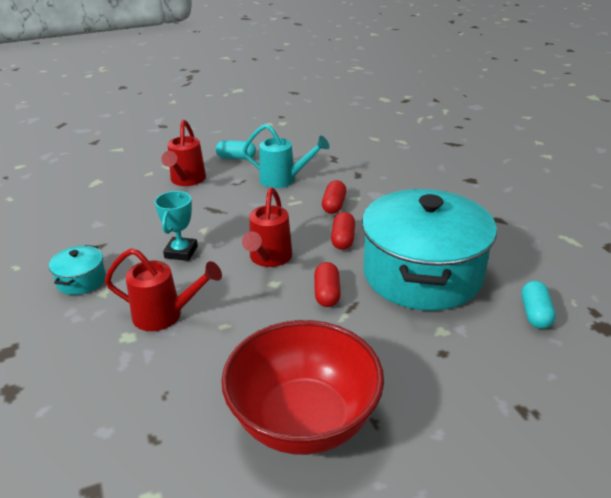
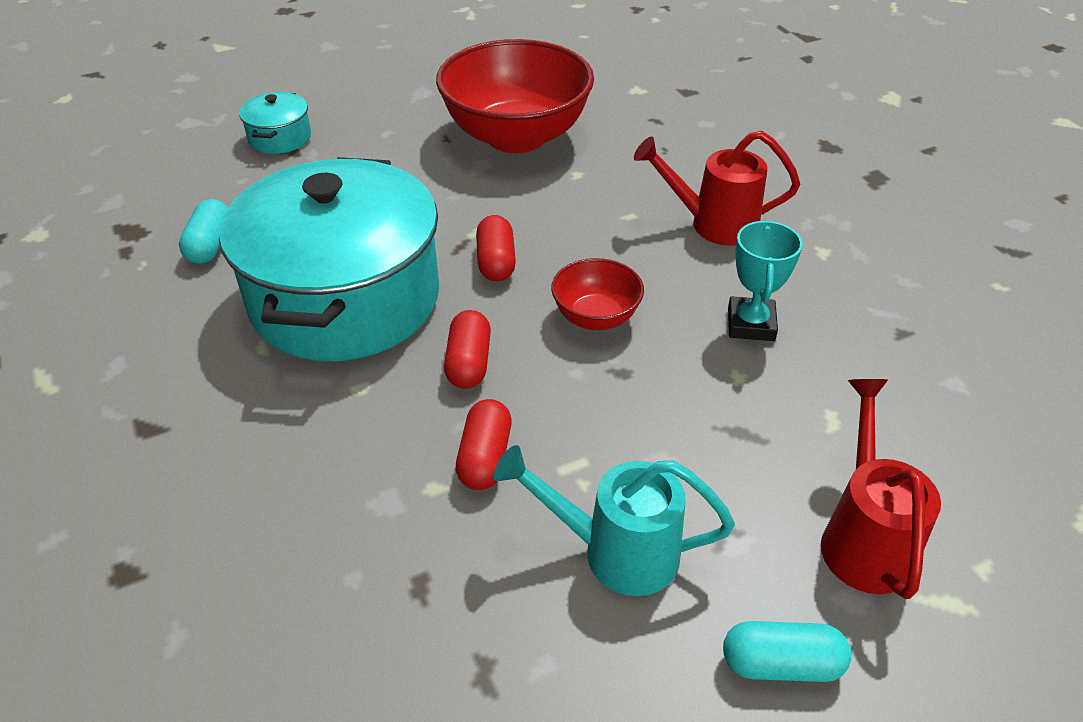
camera: 175 degrees right, 10 degrees up
turquoise pot [49,245,106,295] -> turquoise pot moved to [239,92,311,154]
red watering can [242,187,292,267] -> red bowl [551,258,644,330]

